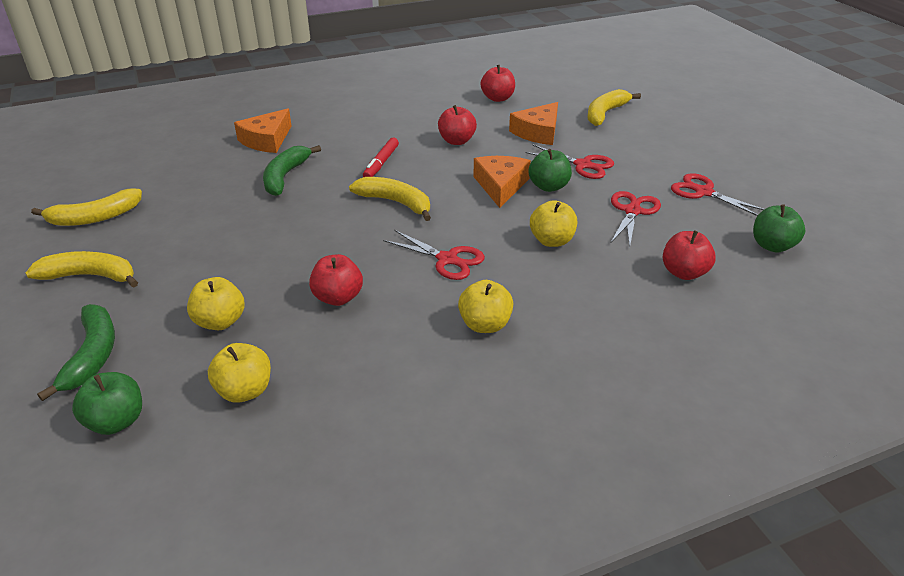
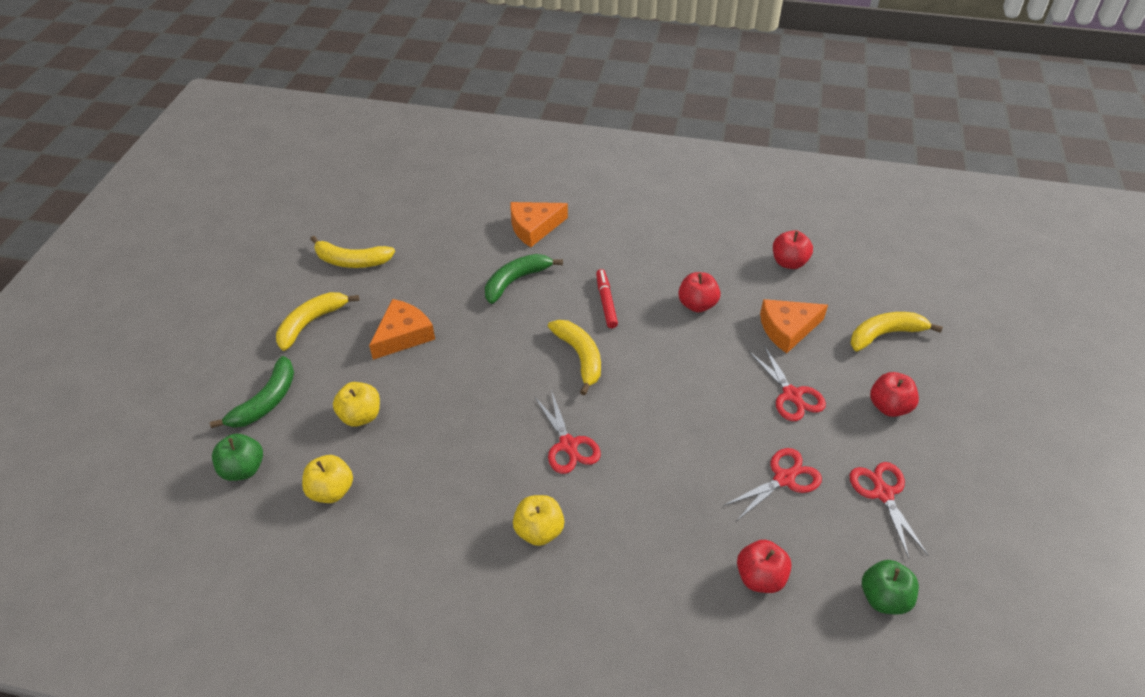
camera: 35 degrees right, 10 degrees up
yellow banana [25,251,138,288] -> yellow banana turned 90 degrees counterclockwise [276,292,359,351]
red apple [309,254,363,306] -> red apple moved to [870,372,919,417]
red marker [363,138,399,177] -> red marker turned 120 degrees clockwise [596,269,618,328]
orange cheese [473,156,531,208] -> orange cheese moved to [369,299,435,360]
green apple [529,149,572,192] -> none
yellow apple [530,200,577,247] -> none

